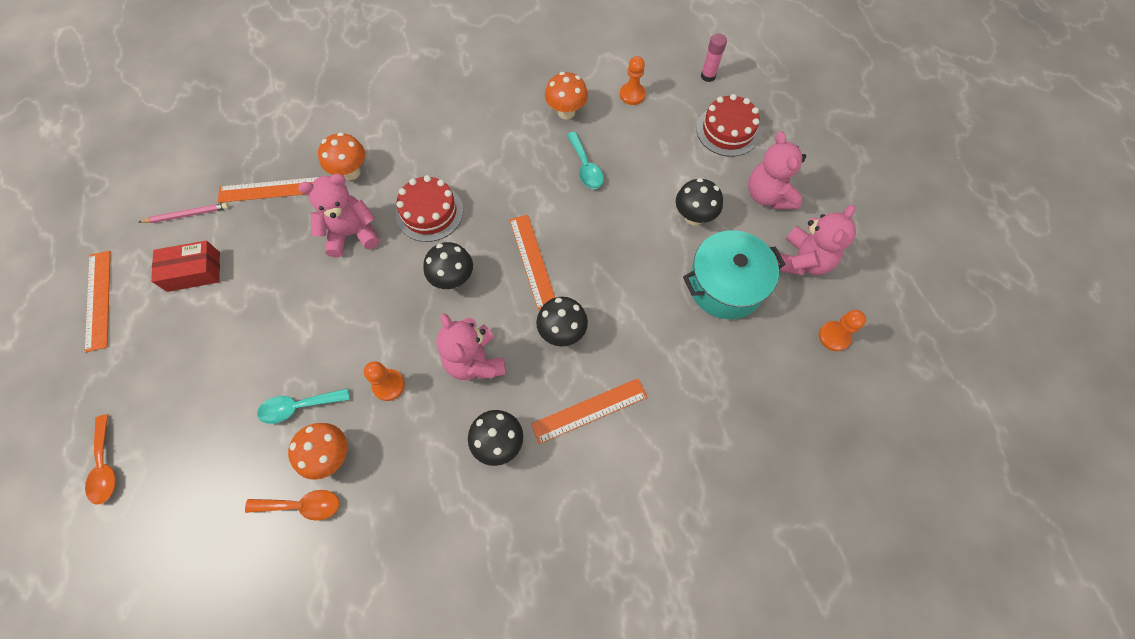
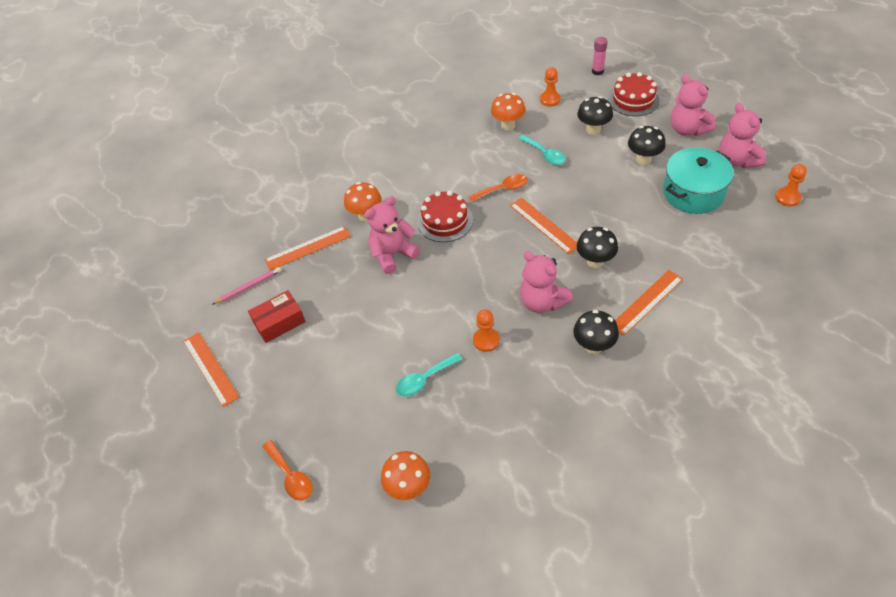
camera: 15 degrees left, 15 degrees down
orange spoon [245,490,339,521] -> orange spoon moved to [468,174,528,202]
orange mushroom [288,423,347,480] -> orange mushroom moved to [381,451,430,500]
black mushroom [423,242,473,289] -> black mushroom moved to [577,96,613,135]
pink teddy bear [777,205,856,276] -> pink teddy bear turned 150 degrees clockwise [719,103,766,168]

